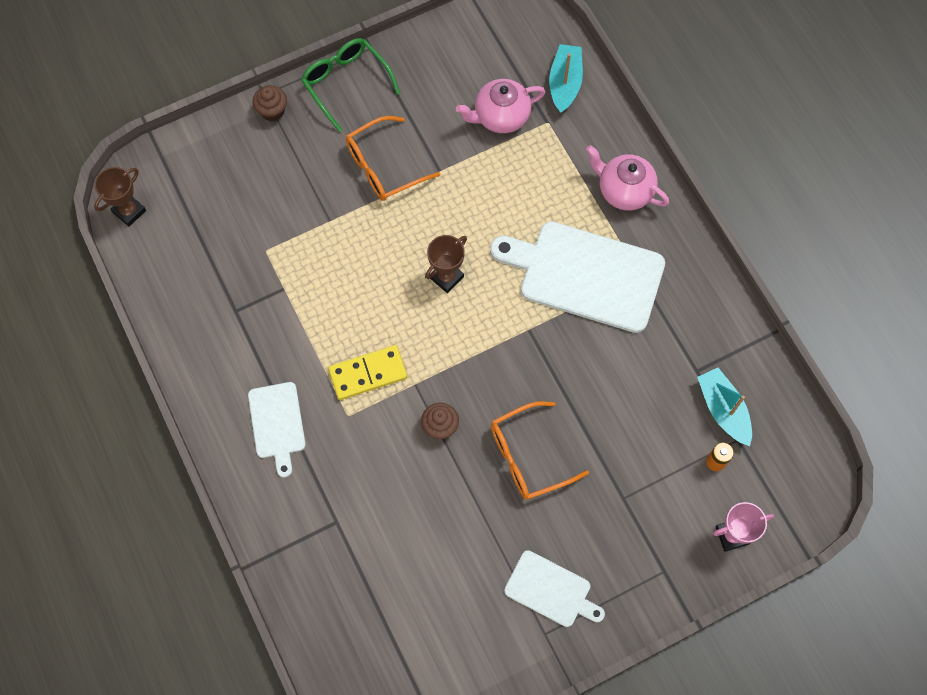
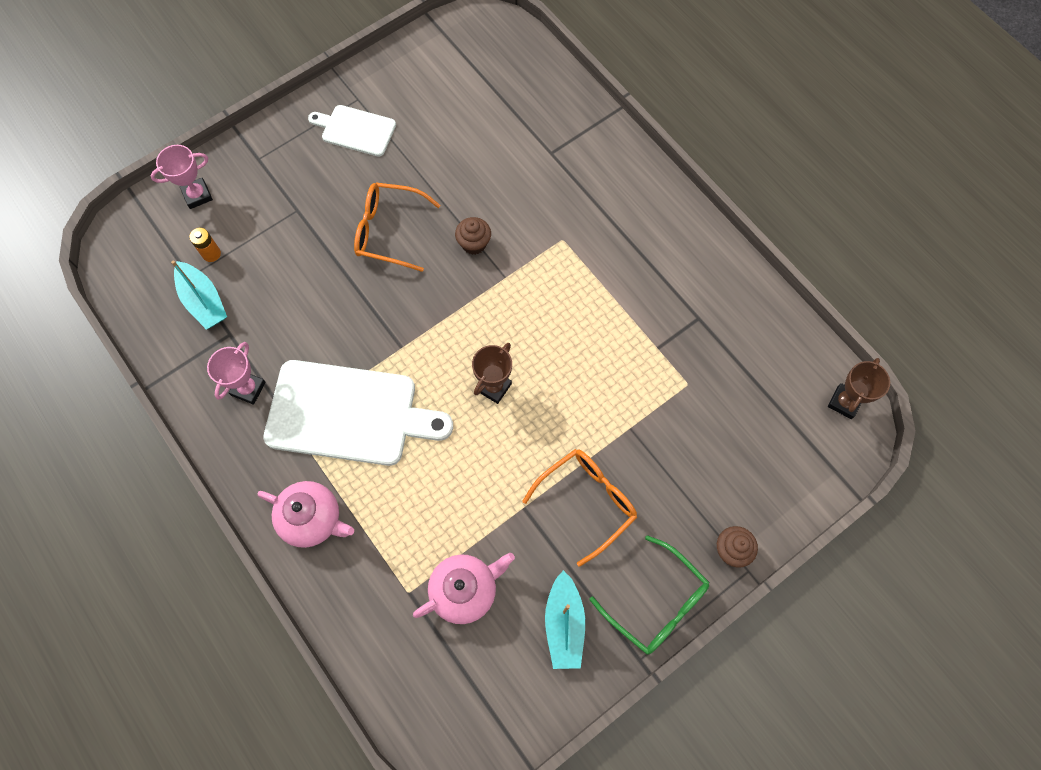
camera: 170 degrees right, 0 degrees up
white cutting board [248,382,306,477] -> none
yellow domino [328,345,407,400] -> none
orange glasses [491,401,589,500] -> orange glasses turned 135 degrees counterclockwise [354,183,440,272]
turquoise boat [549,44,583,113] -> turquoise boat moved to [545,570,585,669]
none -> pink trophy [207,342,266,405]

